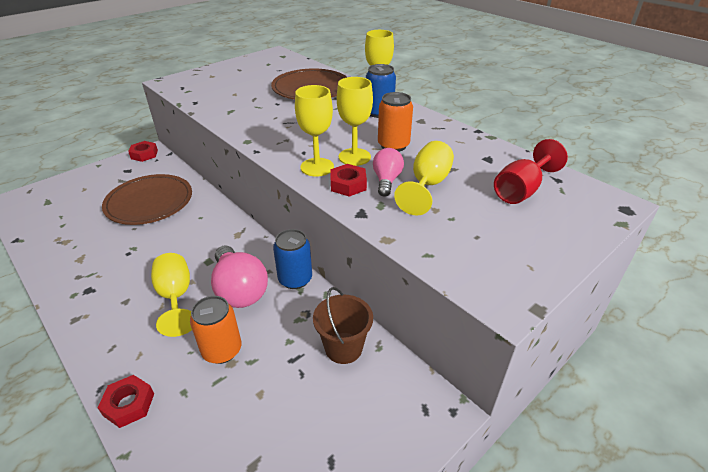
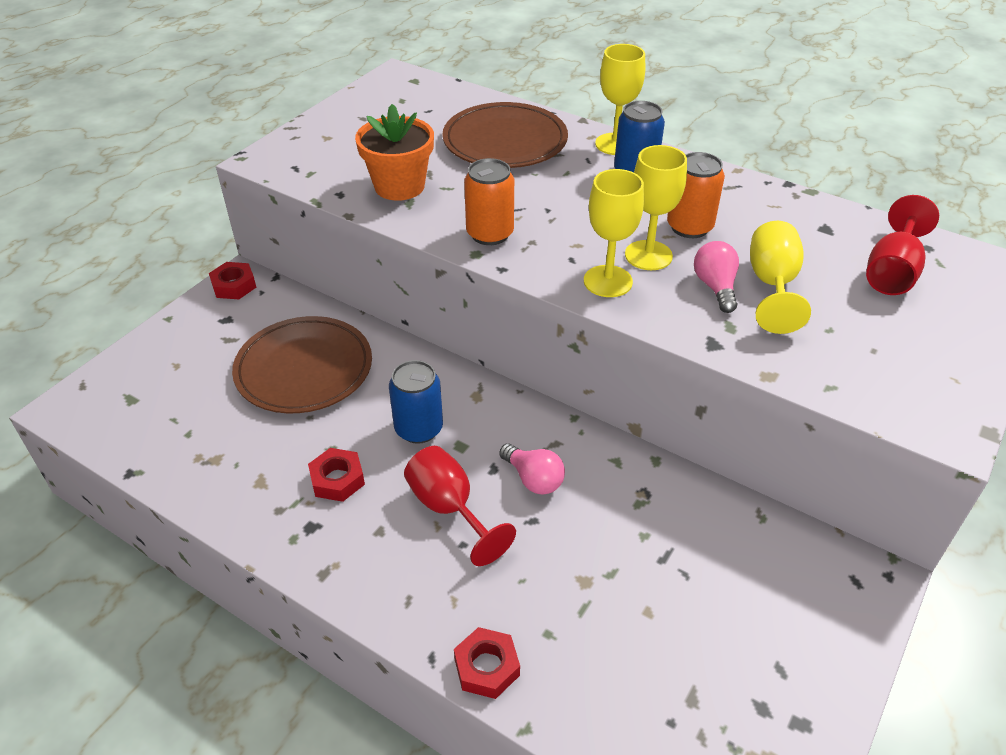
camera: 15 degrees left, 5 degrees up
yellow goblet [151,253,192,337] -> red goblet [404,446,516,566]
orange can [190,296,241,364] -> orange can moved to [464,158,514,245]
pink light bulb [211,245,268,308] -> pink light bulb [499,444,565,495], size x0.58
blue can [273,229,312,289] -> blue can moved to [389,360,443,444]
brown bucket [313,287,373,364] -> none
red nut [330,164,367,197] -> red nut moved to [308,448,365,502]
none -> orange flower pot [355,104,434,201]

